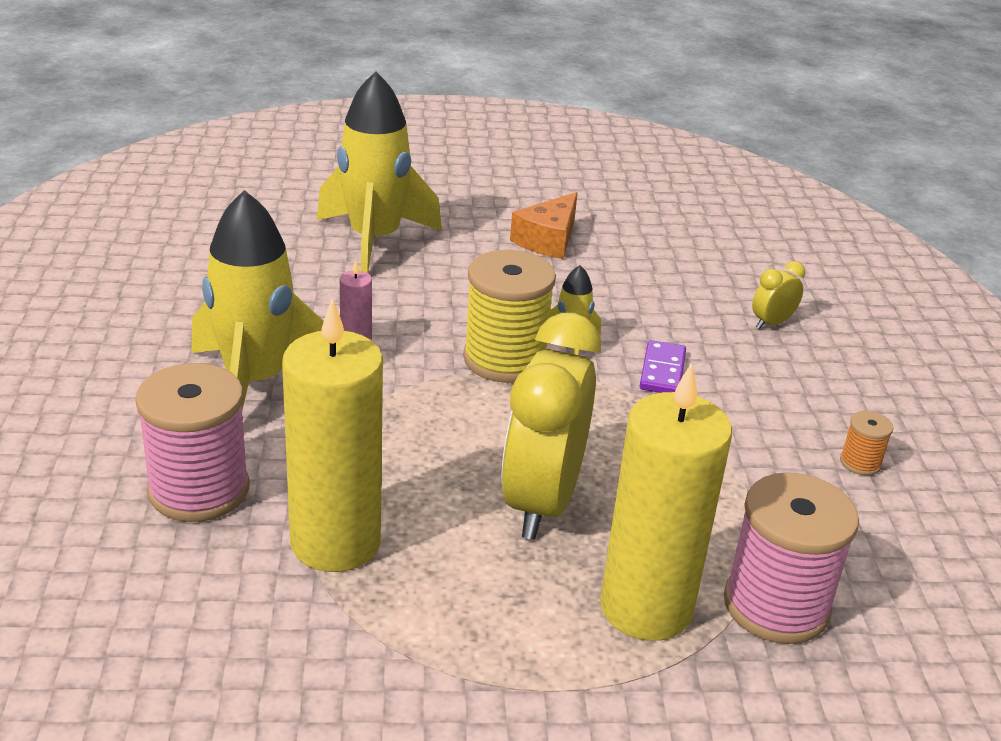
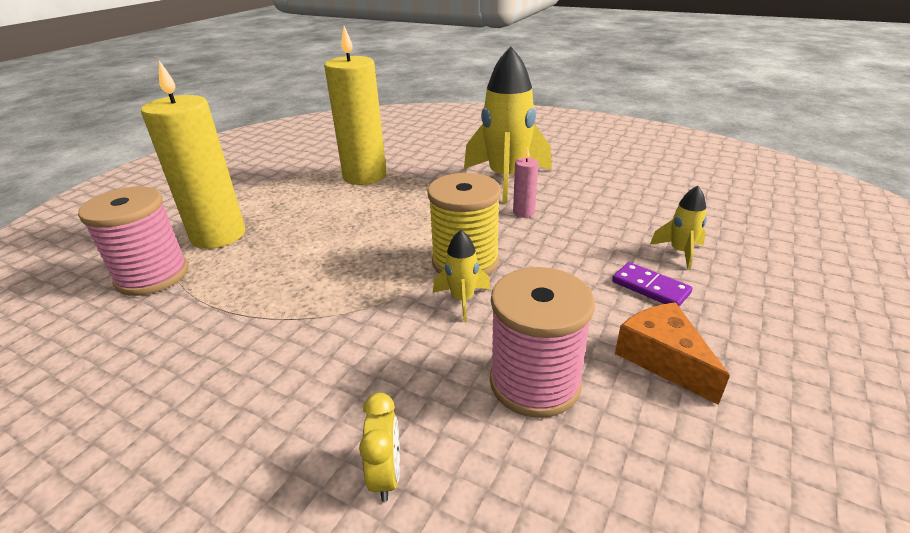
camera: 125 degrees right, 0 degrees up
pink spool [135,363,249,522] -> pink spool moved to [490,267,595,418]
yellow rocket [317,71,442,273] -> yellow rocket [650,186,707,270], size x0.46
yellow clock [501,313,601,540] -> none
purple domino [640,340,686,393] -> purple domino moved to [612,262,692,306]
orange spool [840,411,893,476] -> none

